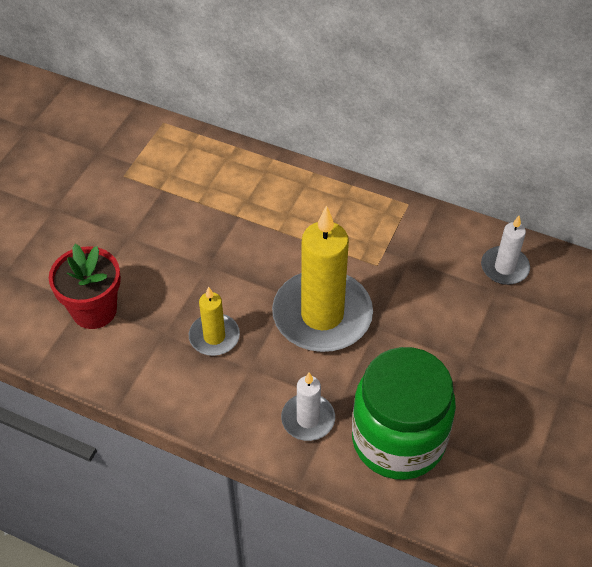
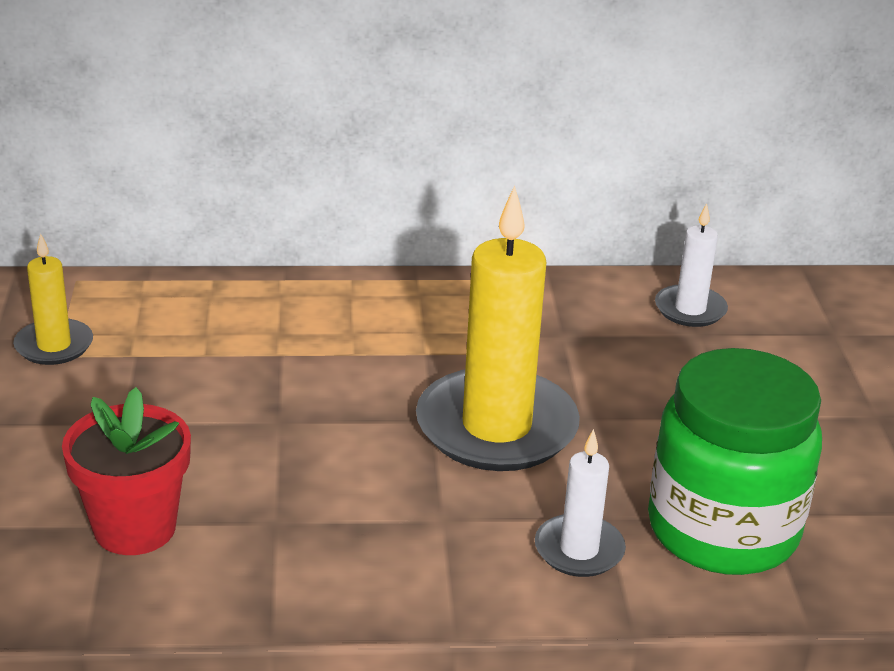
camera: 30 degrees left, 20 degrees down
yellow candle [189,287,240,356] -> yellow candle moved to [13,233,93,365]

